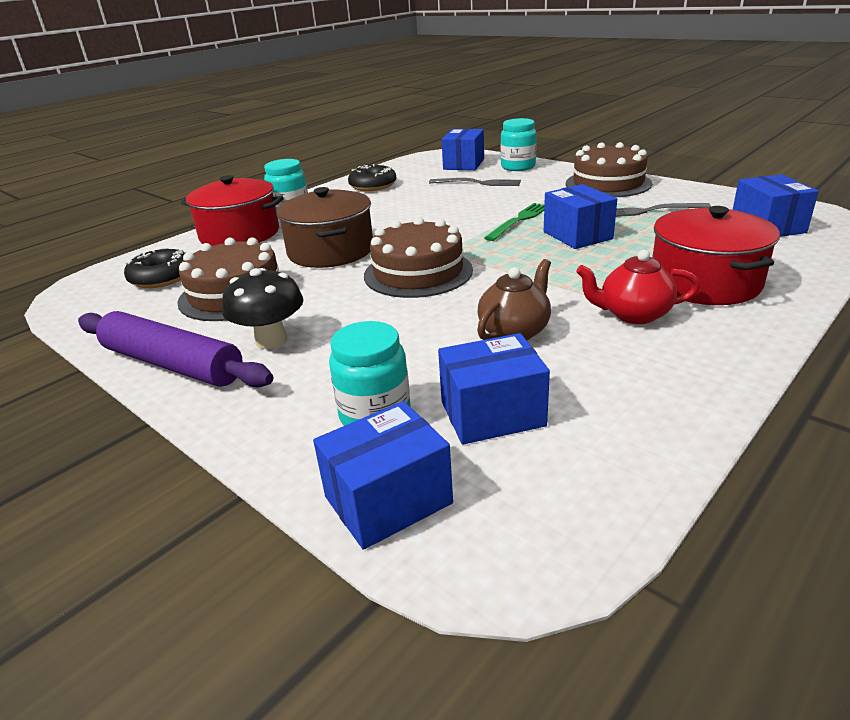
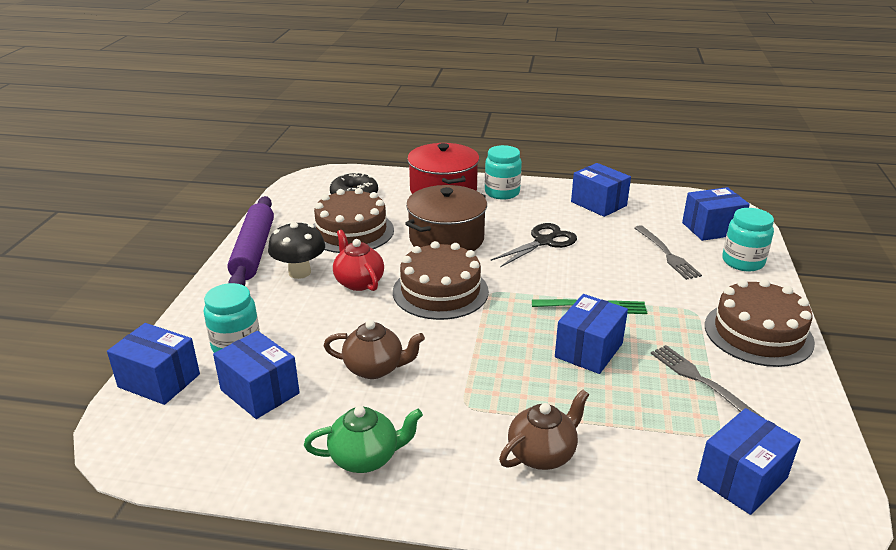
camera: 55 degrees right, 0 degrees up
black donut [348,164,396,191] -> blue box [571,163,631,217]
red teapot [576,250,700,324] -> red teapot moved to [333,230,384,291]
red pot [652,206,780,305] -> brown teapot [499,389,589,470]
none -> green teapot [304,406,423,473]
none -> black scissors [491,223,577,267]

